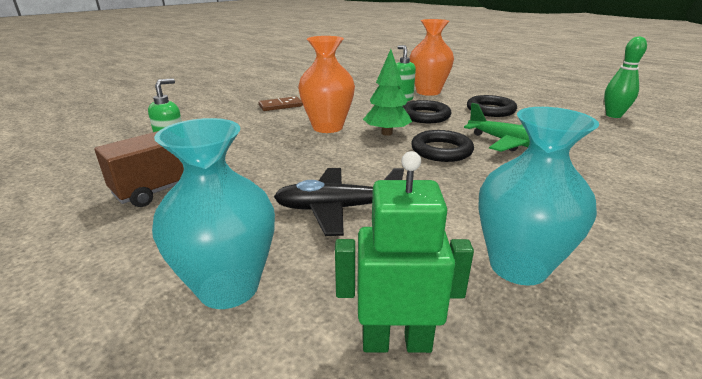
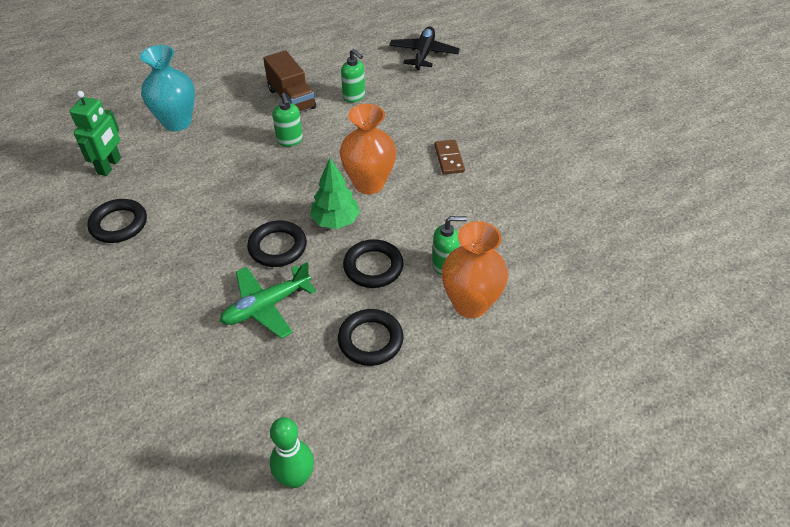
camera: 105 degrees right, 20 degrees up
black plane [274,168,404,236] -> black plane moved to [389,27,460,70]
turquoise vase [478,107,599,286] -> black ring [87,199,147,243]
none -> green soap dispenser [272,93,303,147]

